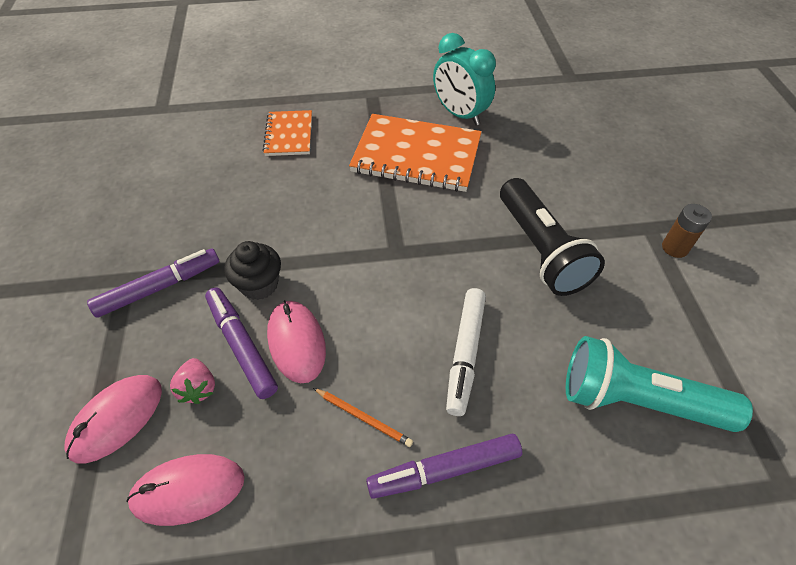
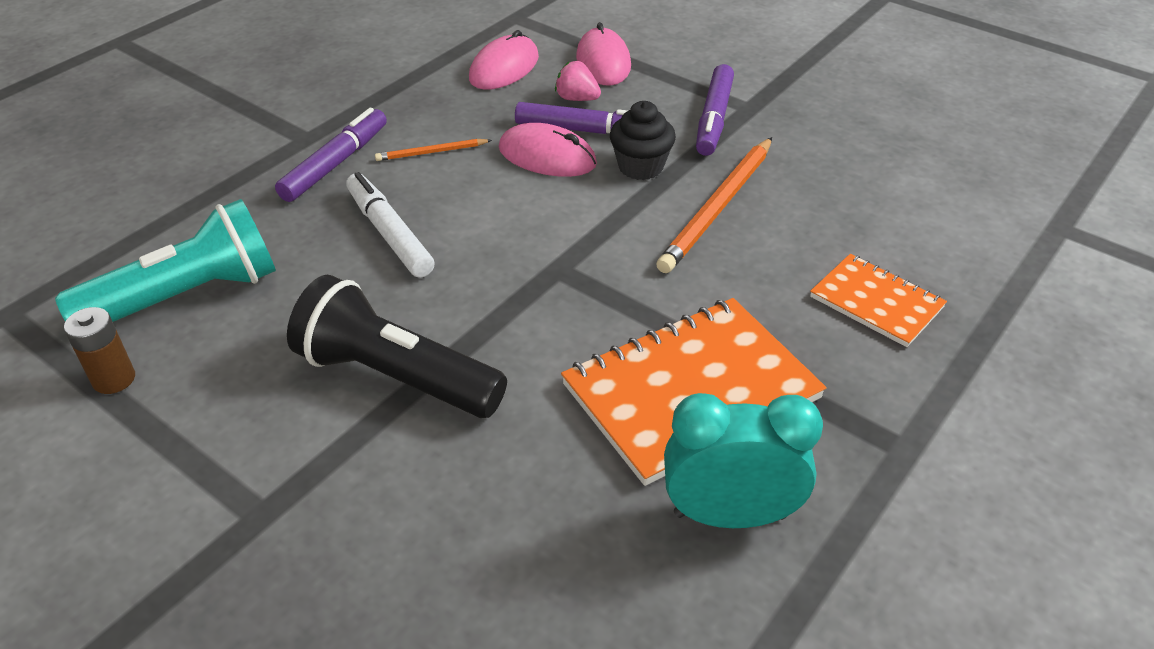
camera: 135 degrees right, 10 degrees down
brown battery [662,204,712,258] -> brown battery moved to [64,307,135,394]
none -> orange pencil [656,137,772,273]

